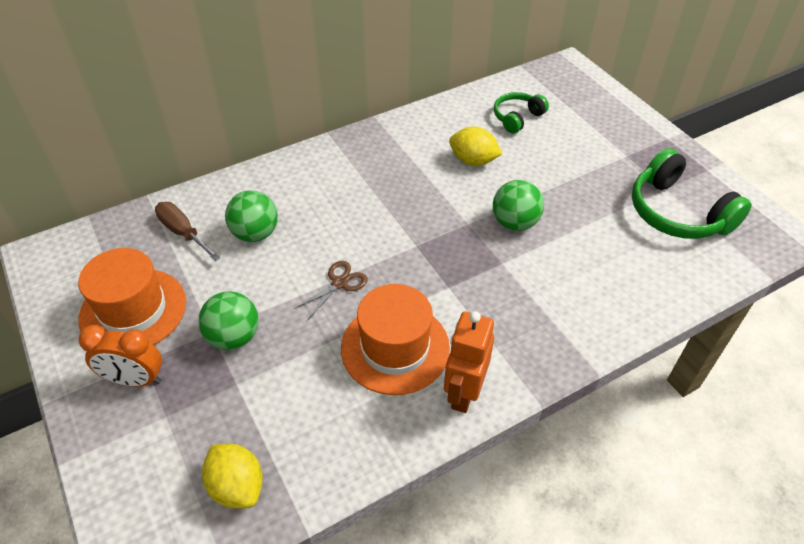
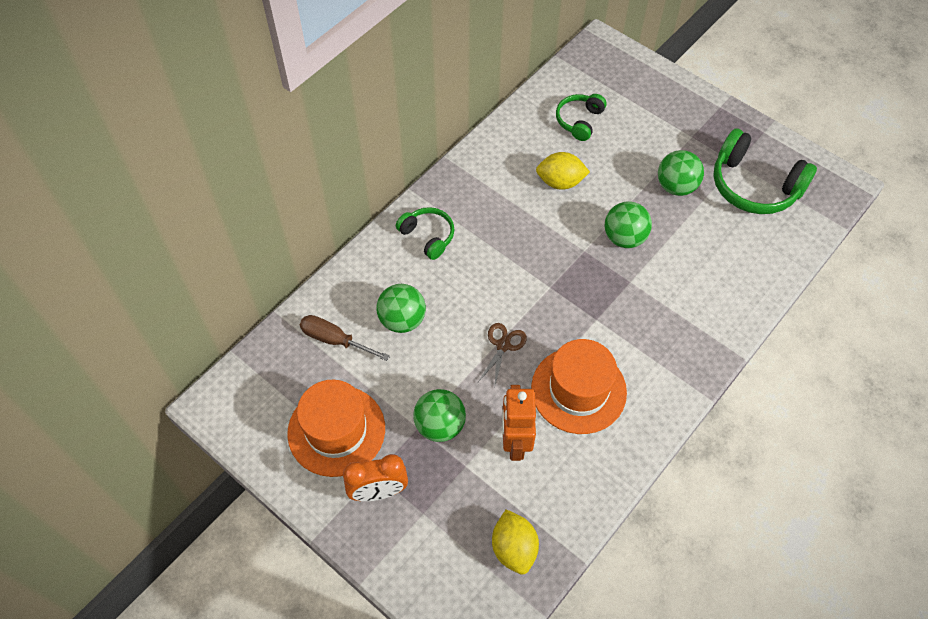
camera: 20 degrees left, 10 degrees up
yellow lemon [202,444,263,509] -> yellow lemon turned 45 degrees clockwise [492,509,539,575]
orange robot [444,311,494,413] -> orange robot moved to [502,385,536,461]
none -> green headphones [396,207,454,260]
none -> green ball [658,150,704,196]

